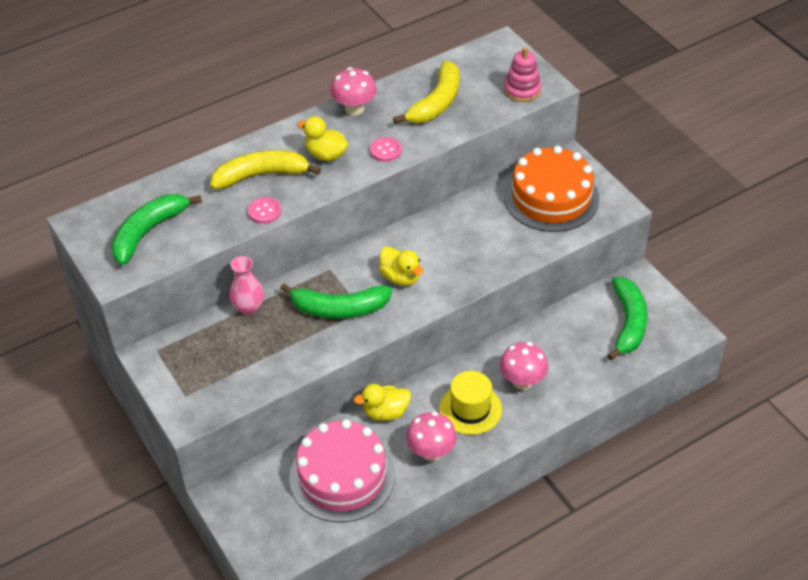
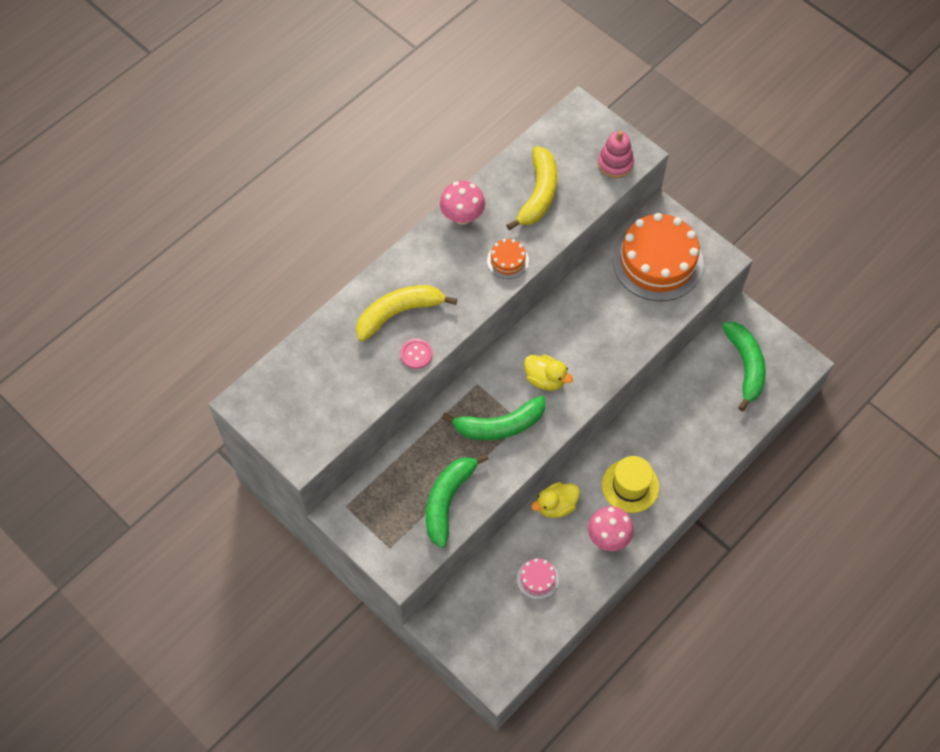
camera: 15 degrees left, 15 degrees up
green banana [111,194,202,265] -> green banana moved to [426,454,489,548]
pink vase [229,256,264,316] -> none
pink cake [289,419,395,522] -> pink cake [517,558,559,600], size x0.44
yellow duck [298,116,348,161] -> none
pink button [370,137,402,162] -> orange cake [487,239,529,279]
pink mushroom [500,342,548,390] -> none

